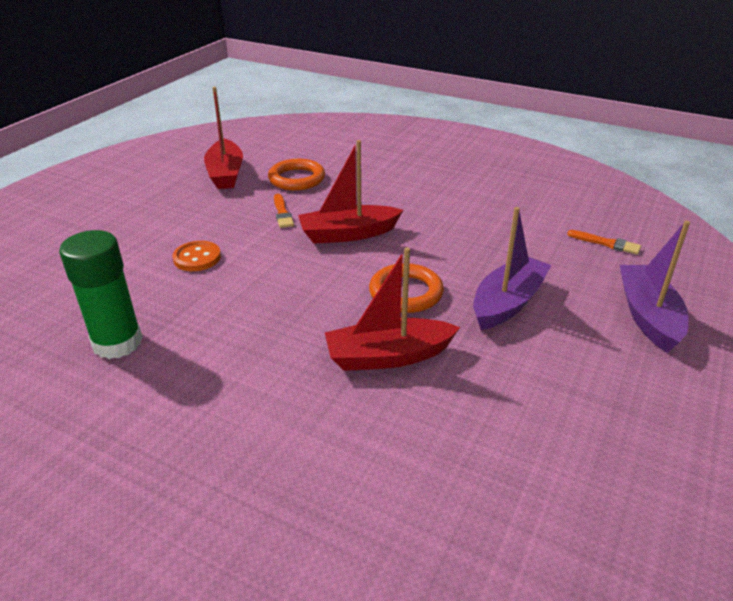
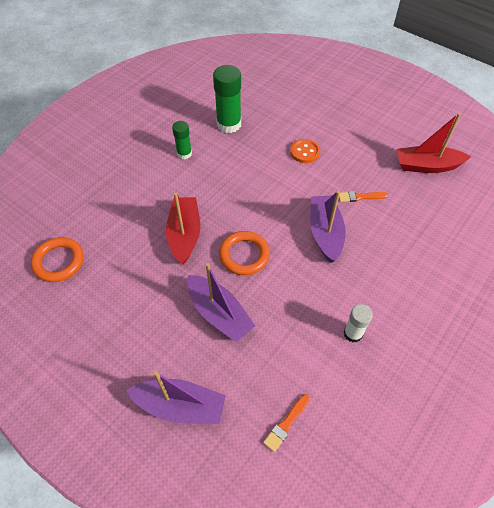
camera: 100 degrees right, 20 degrees up
orange ring [268,159,325,191] -> orange ring moved to [31,237,84,282]
red boat [298,140,403,244] -> purple boat [310,191,346,263]
none -> green glue stick [172,121,192,159]
none -> white glue stick [344,304,373,343]

